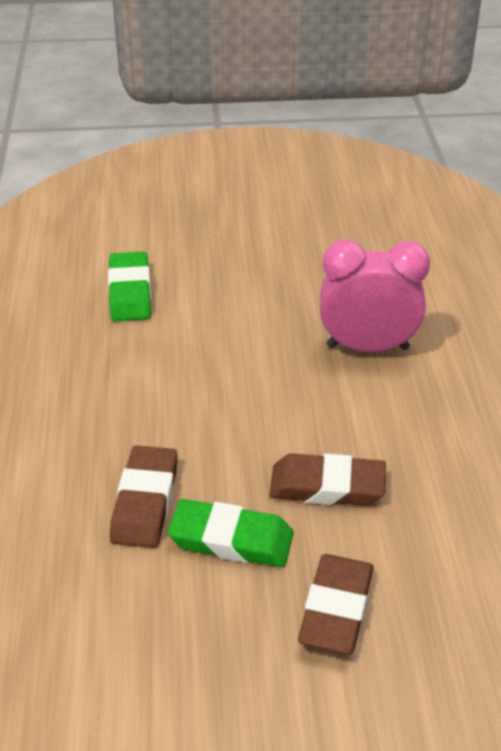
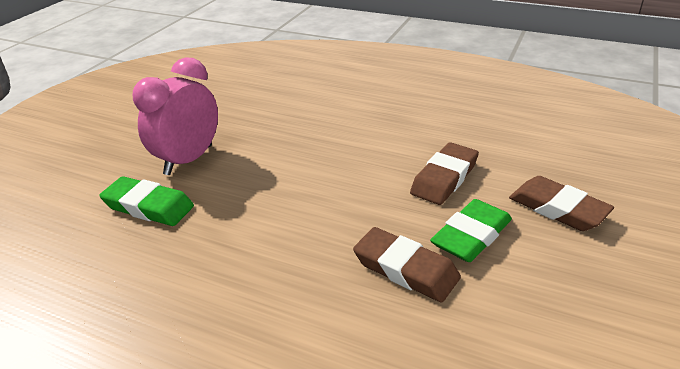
camera: 60 degrees left, 5 degrees down
pink clock [320,239,430,352] -> pink clock moved to [133,57,218,175]

